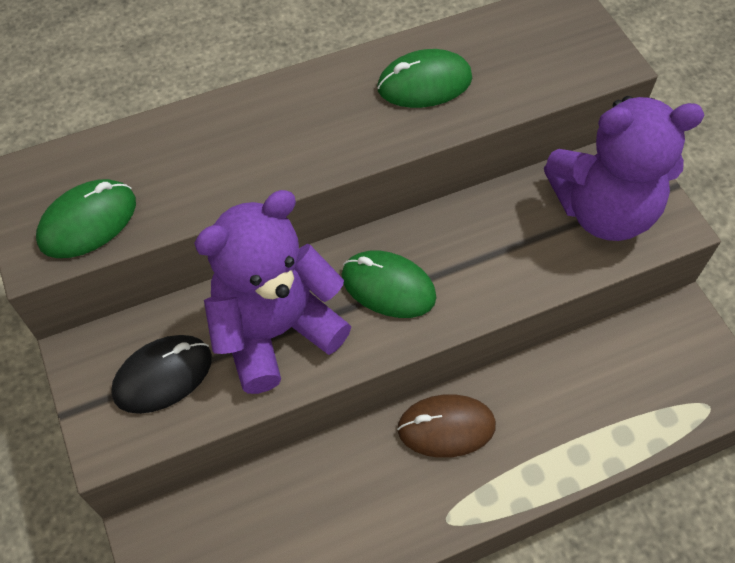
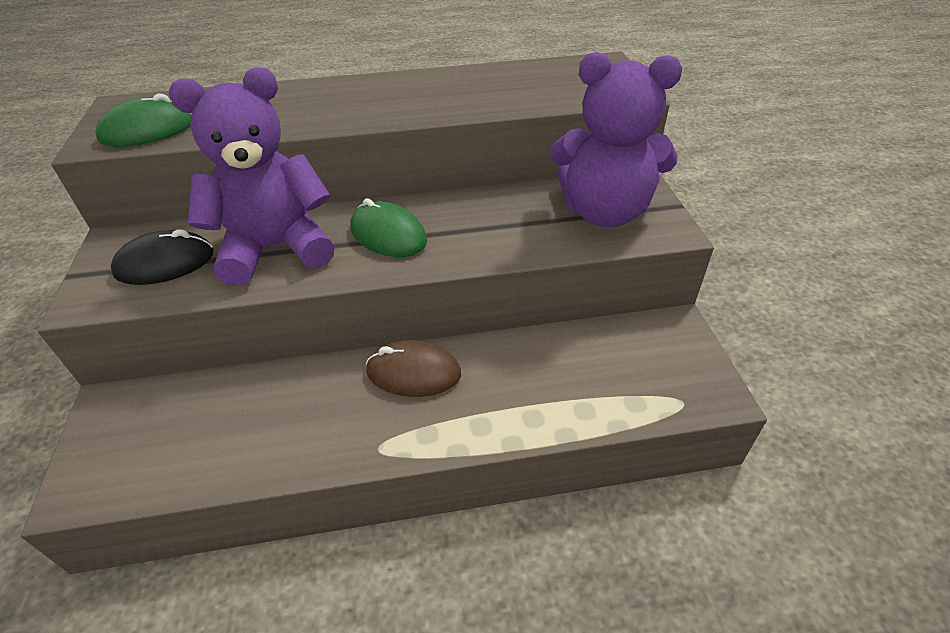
camera: 15 degrees right, 15 degrees down
green mouse [377,49,472,108] -> none

